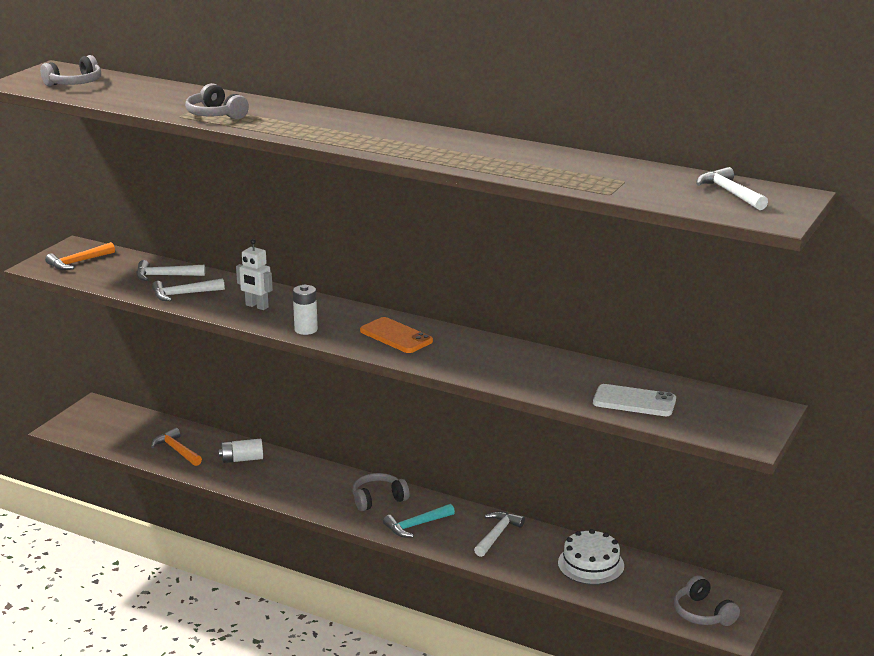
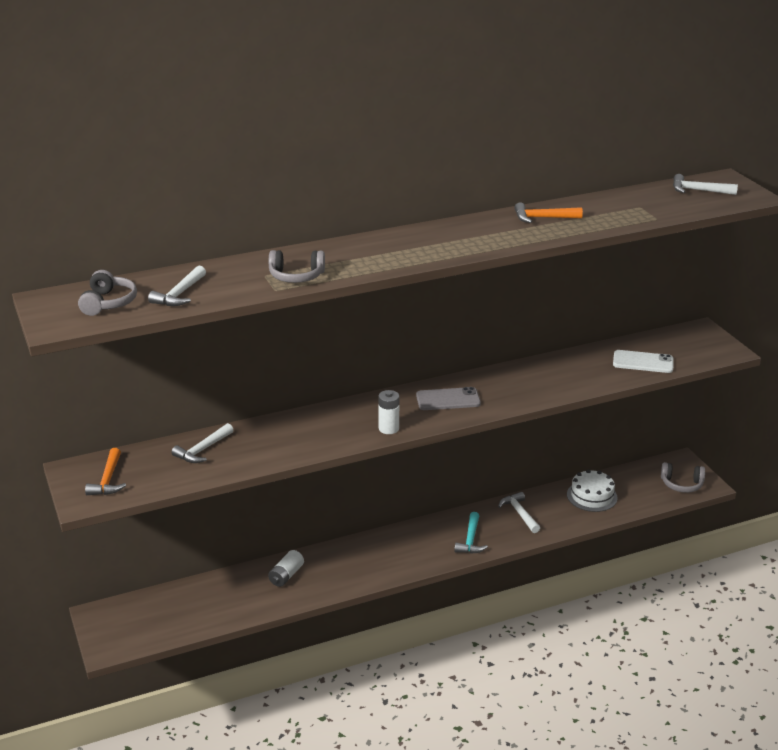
camera: 50 degrees left, 5 degrees up
orange hammer [151,428,202,466] -> orange hammer moved to [514,202,583,223]
white hammer [152,278,225,301] -> white hammer moved to [148,266,206,306]
white robot [236,239,273,310] -> none
grey headphones [353,473,409,511] -> none
orange phone [360,317,433,353] -> grey phone [416,387,481,410]
white phone [593,384,676,416] -> white phone turned 45 degrees clockwise [613,350,674,373]

